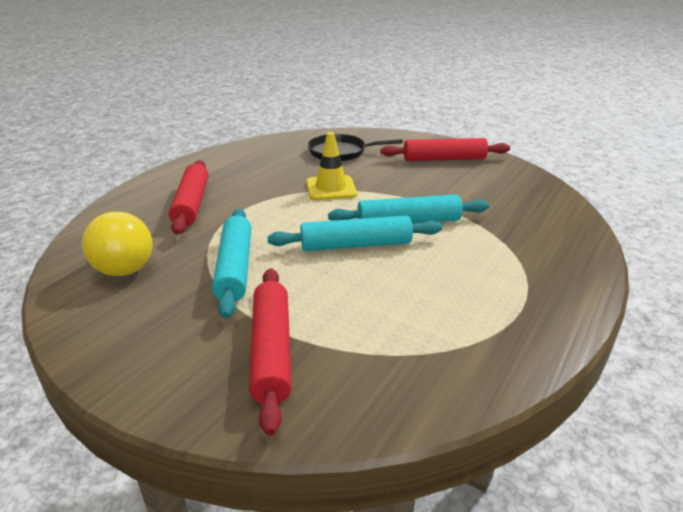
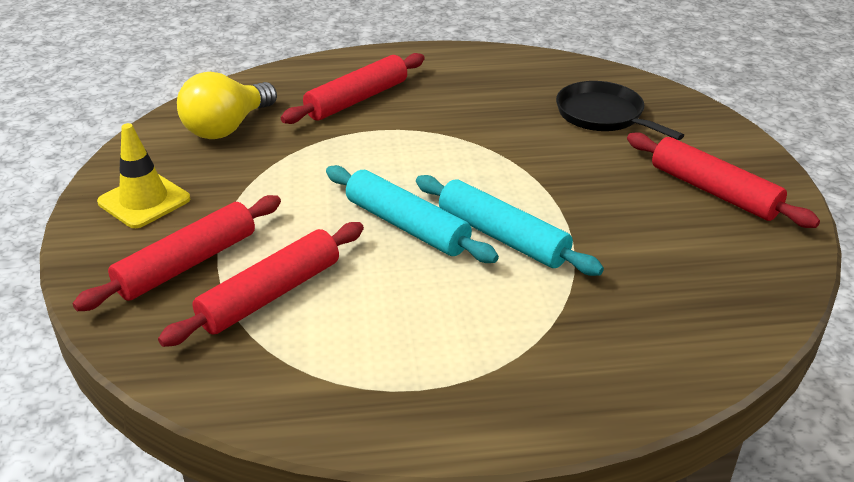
camera: 50 degrees right, 5 degrees up
turquoise rolling pin [212,209,251,318] -> none
yellow traffic cone [306,132,357,200] -> yellow traffic cone moved to [97,123,190,228]
none -> red rolling pin [158,222,364,347]

